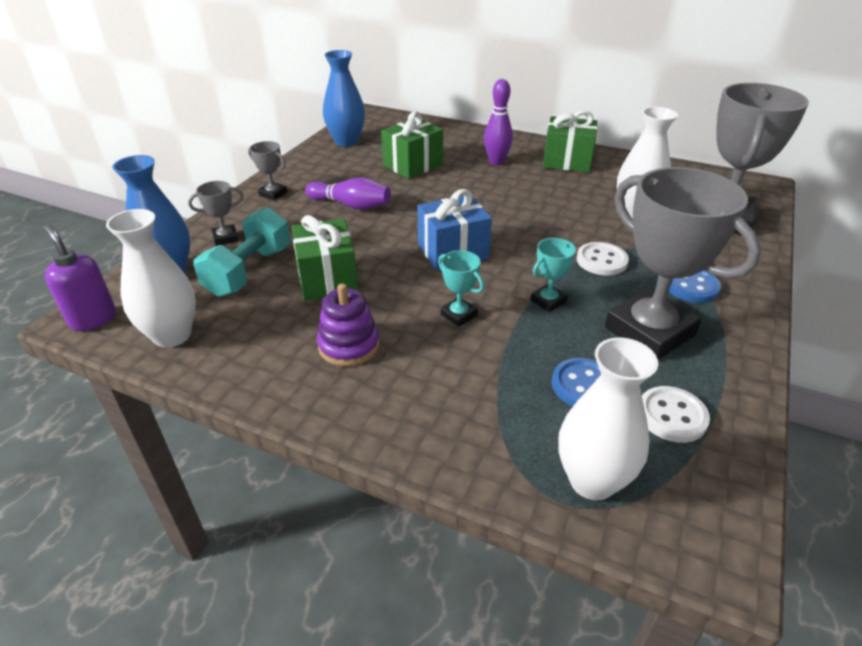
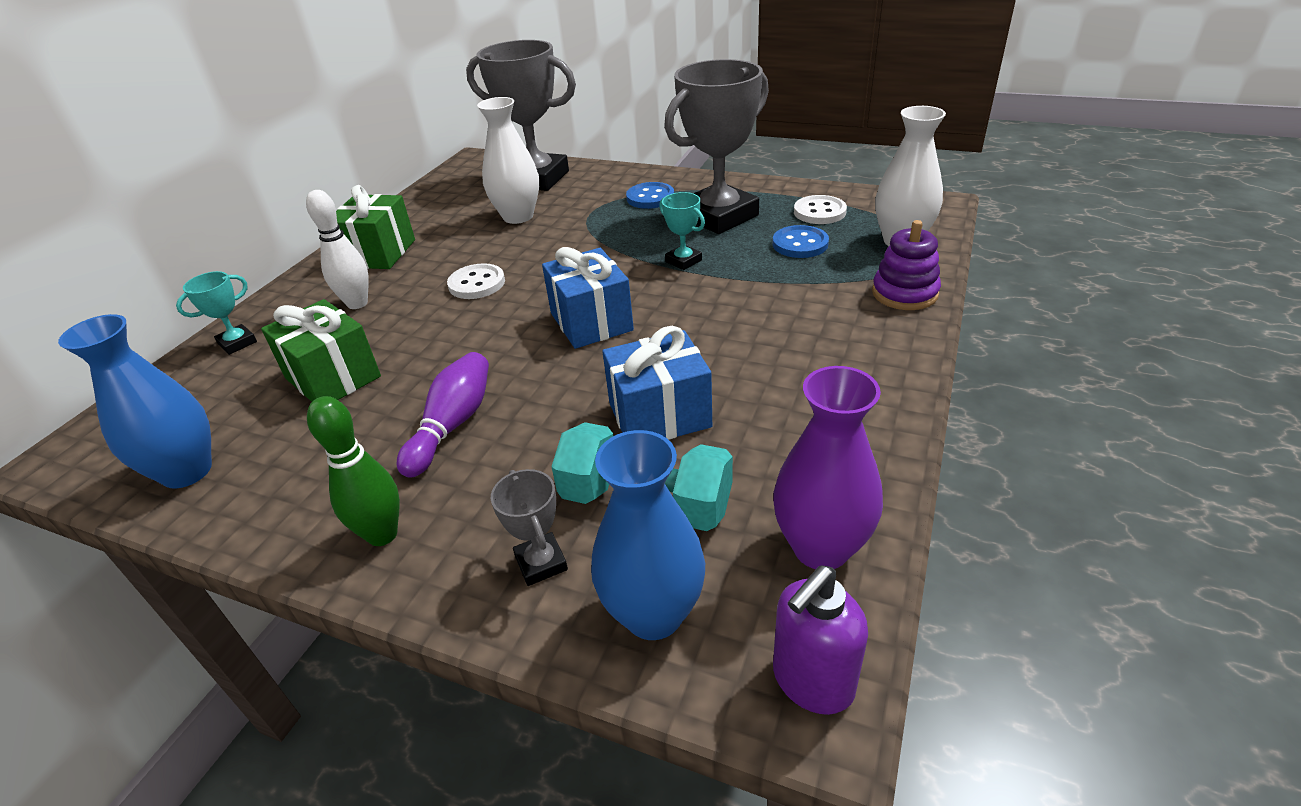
camera: 90 degrees left, 0 degrees up
white vase [106,209,196,348] -> purple vase [773,366,883,569]
grey trophy [248,141,287,201] -> green bowling pin [307,396,400,546]
green gift [292,215,358,301] -> blue gift [602,326,712,440]
purple stacking toy [317,283,380,366] -> purple stacking toy moved to [872,220,941,310]
turquoise trophy [438,250,484,327] -> turquoise trophy moved to [176,271,257,355]
purple bowling pin [484,79,513,166] -> white bowling pin [306,190,369,309]
white button [577,242,629,275] -> white button moved to [447,263,505,299]

